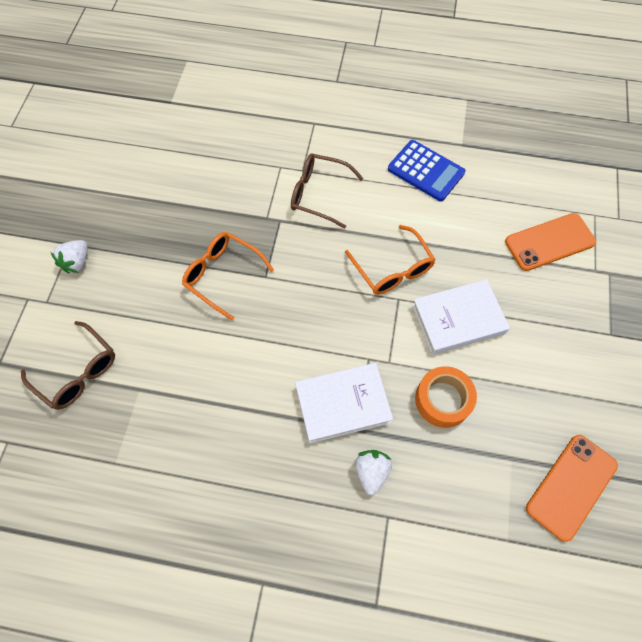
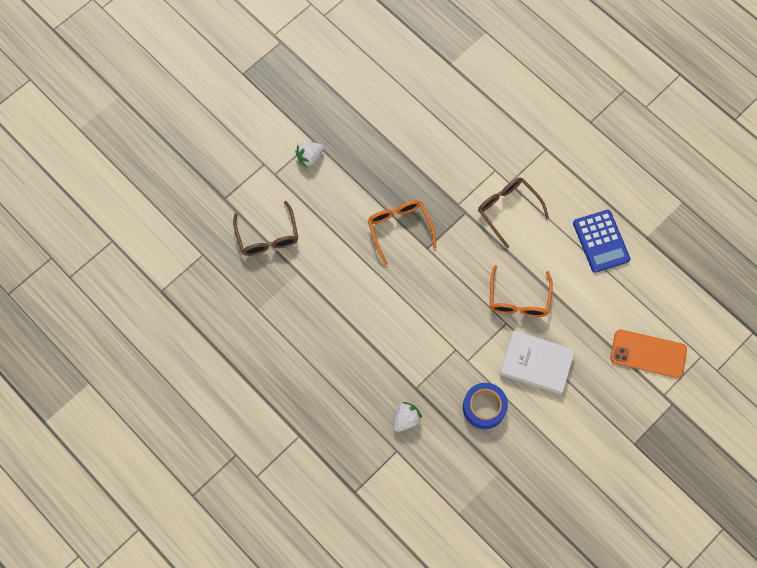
camera: 35 degrees right, 5 degrees up
white book [295,363,393,443] -> none
orange tape [415,366,477,428] -> blue tape [463,383,508,429]
orange phone [526,435,618,542] -> none

